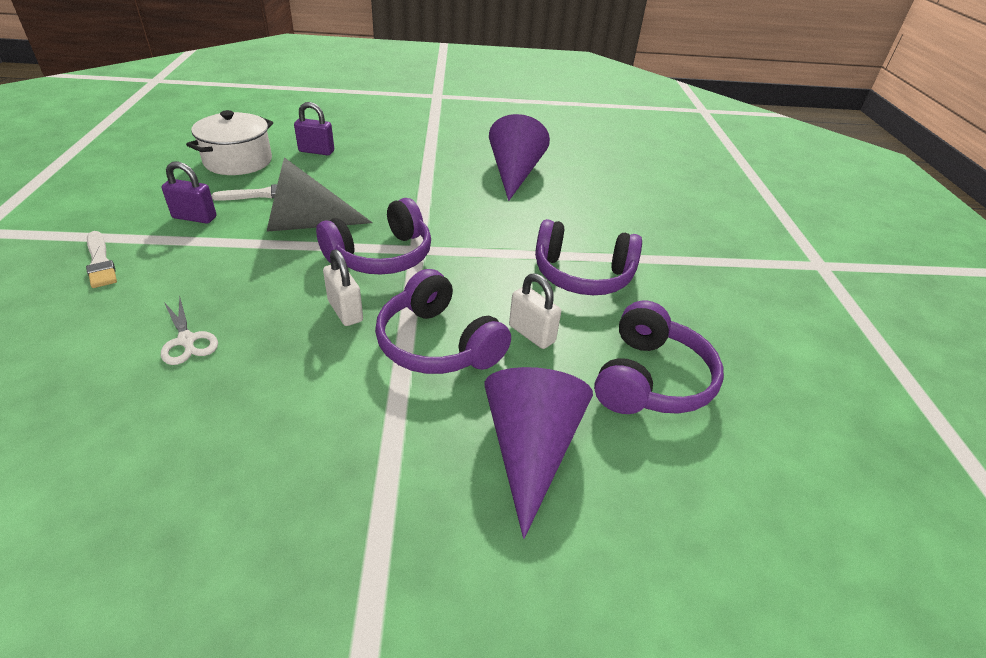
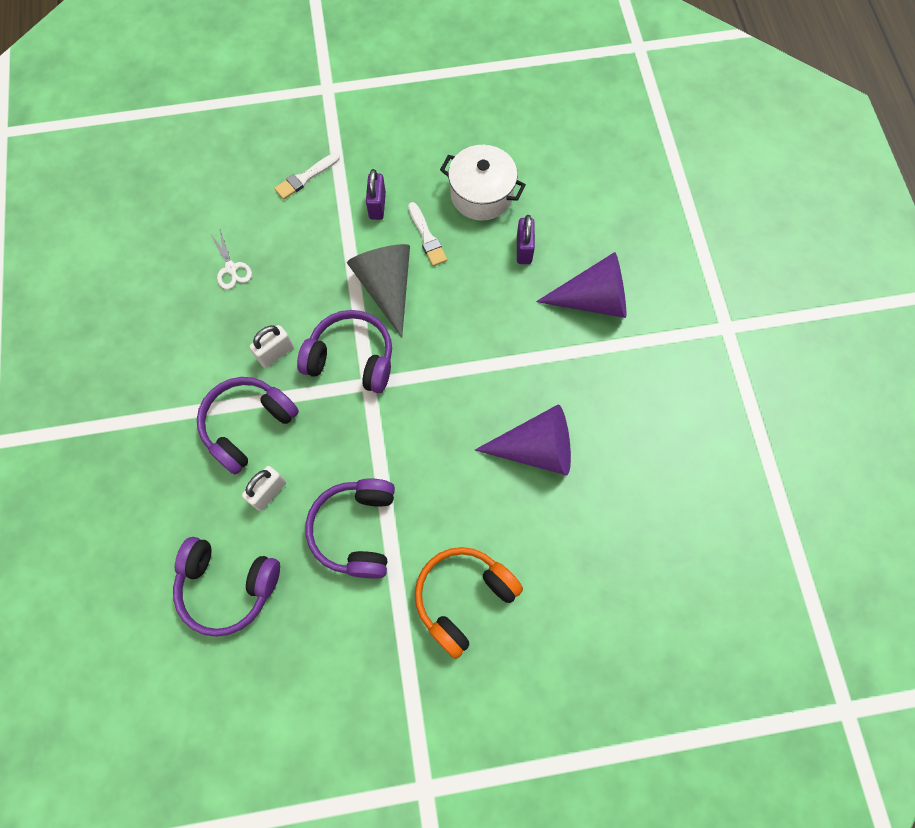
camera: 85 degrees right, 30 degrees up
white scissors [161,297,218,365] -> white scissors turned 75 degrees counterclockwise [210,228,252,290]
purple headphones [316,198,431,275] -> purple headphones turned 150 degrees clockwise [297,310,392,393]
purple cone [485,367,593,539] -> purple cone moved to [536,252,626,318]
none -> orange headphones [415,547,523,659]

